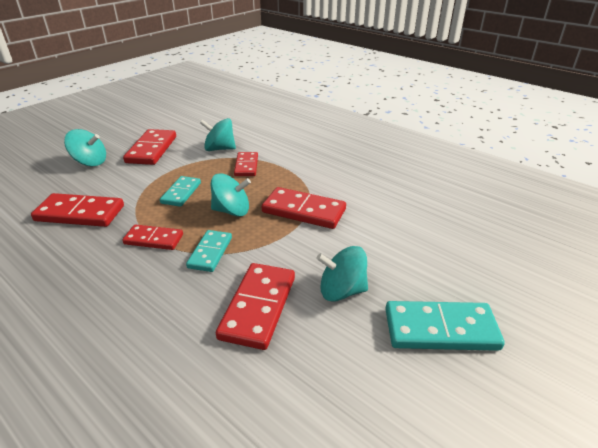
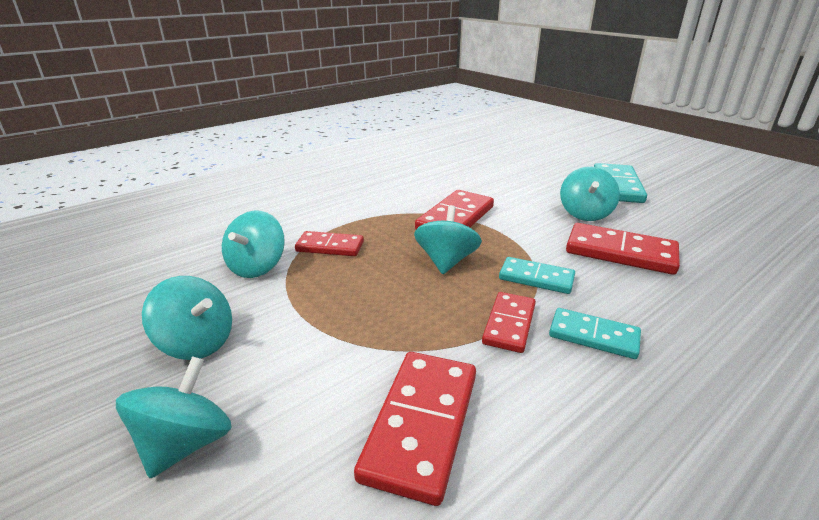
camera: 80 degrees left, 5 degrees down
red domino [123,129,176,165] -> turquoise spinning top [142,276,232,360]
turquoise domino [160,176,201,207] -> turquoise domino moved to [549,308,641,359]

